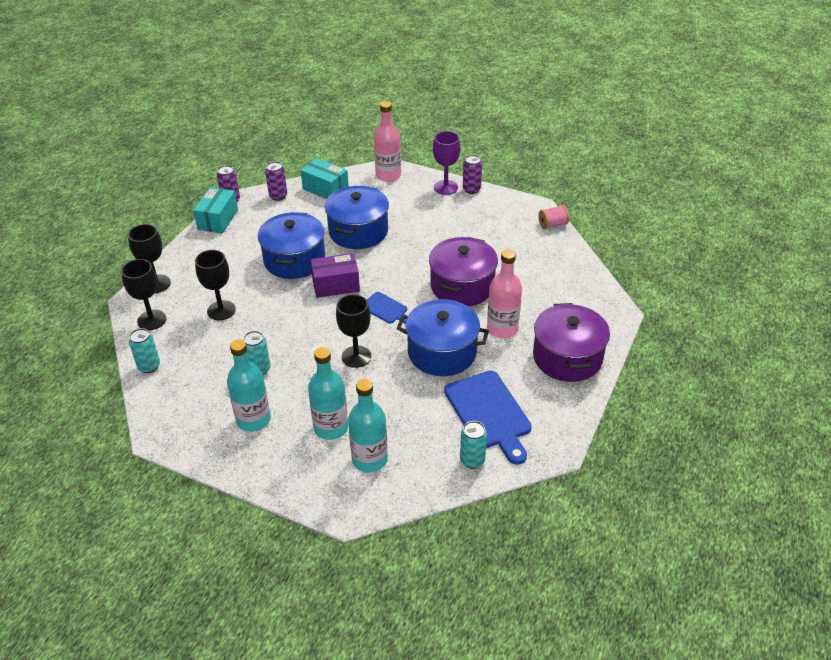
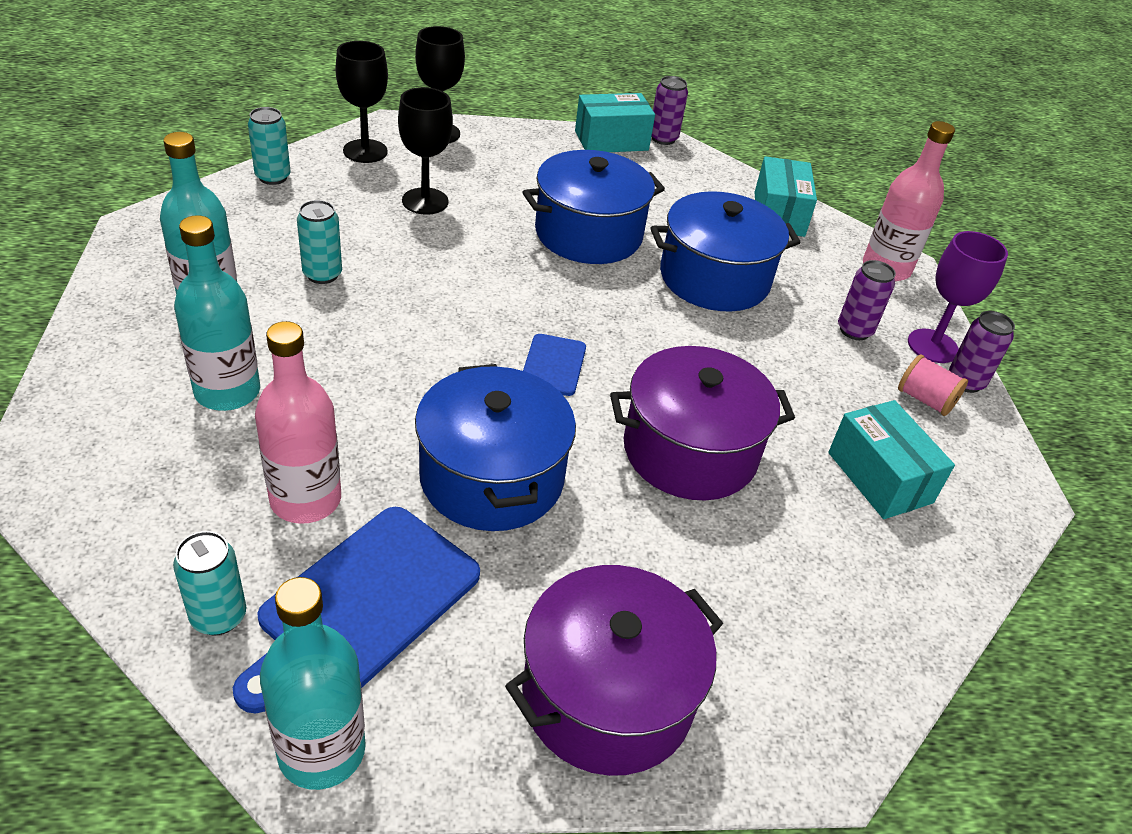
camera: 55 degrees right, 0 degrees up
purple can [265,161,287,201] -> purple can moved to [838,260,896,340]
purple box [310,253,360,298] -> none
black goblet [336,294,371,368] -> none
turquoise bottle [348,379,388,472] -> turquoise bottle moved to [260,577,366,790]
pink bottle [487,249,522,338] -> pink bottle moved to [255,321,341,524]
pink spool [538,205,569,229] -> pink spool moved to [898,354,968,416]
none -> turquoise box [828,400,955,519]

